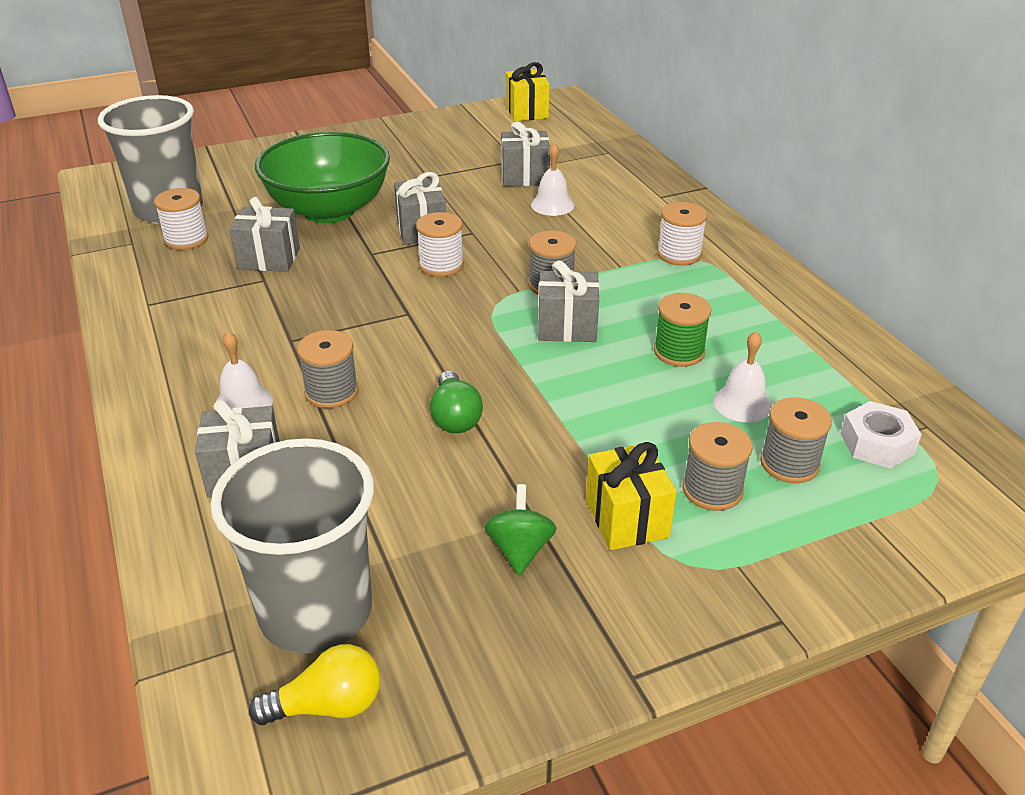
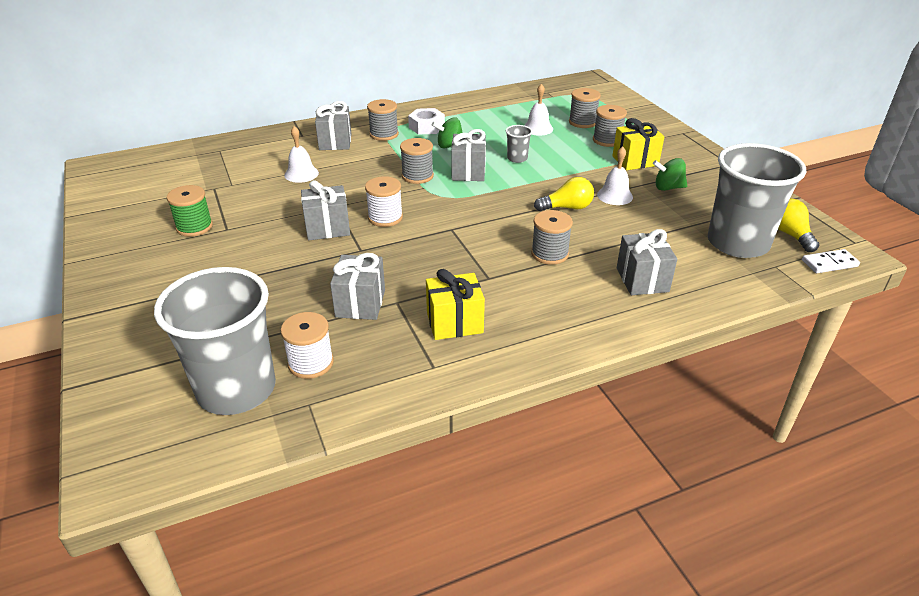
camera: 90 degrees left, 0 degrees up
white bell [214,331,273,411] -> white bell moved to [597,147,633,205]
green bowl [255,132,390,223] -> none
green light bulb [430,371,483,433] -> yellow light bulb [534,177,594,211]
grey gift [501,122,550,187] -> grey gift moved to [315,101,351,150]
yellow gift [506,62,550,121] -> yellow gift moved to [426,269,485,340]
green spool [654,293,711,367] -> green spool moved to [167,185,213,237]
white spool [657,202,707,266] -> grey spool [367,99,399,141]
white nut [841,401,922,468] -> white nut moved to [408,108,445,135]
none -> green spinning top [432,117,463,148]
none -> grey cup [506,125,532,163]
none -> white domino [802,249,860,273]

